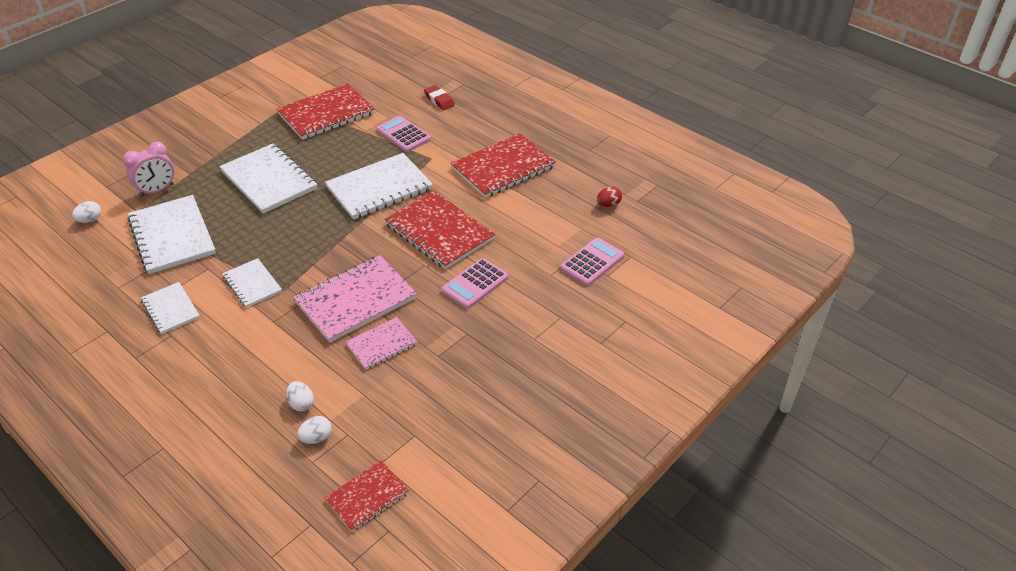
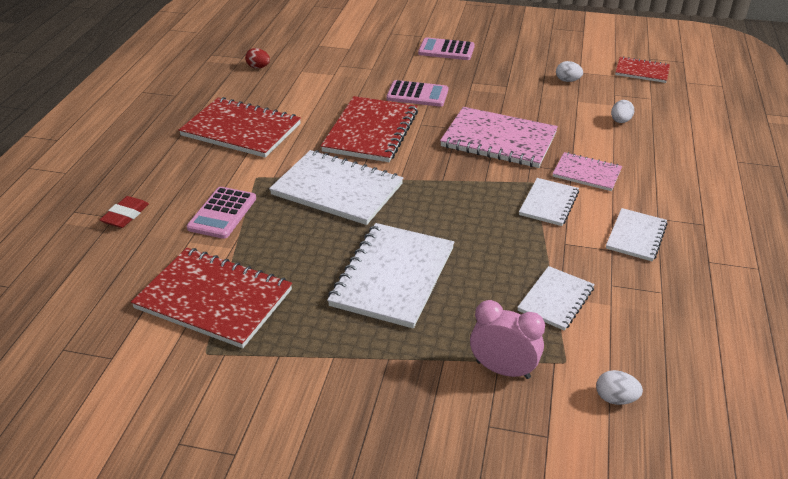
camera: 120 degrees left, 5 degrees down
white notebook [127,195,216,274] -> white notebook [517,266,595,331], size x0.56
white egg [297,416,332,444] -> white egg moved to [556,61,583,82]
pink notebook [346,317,418,370] -> pink notebook moved to [552,152,622,191]
pink calculator [560,237,624,286] -> pink calculator moved to [418,37,475,60]

